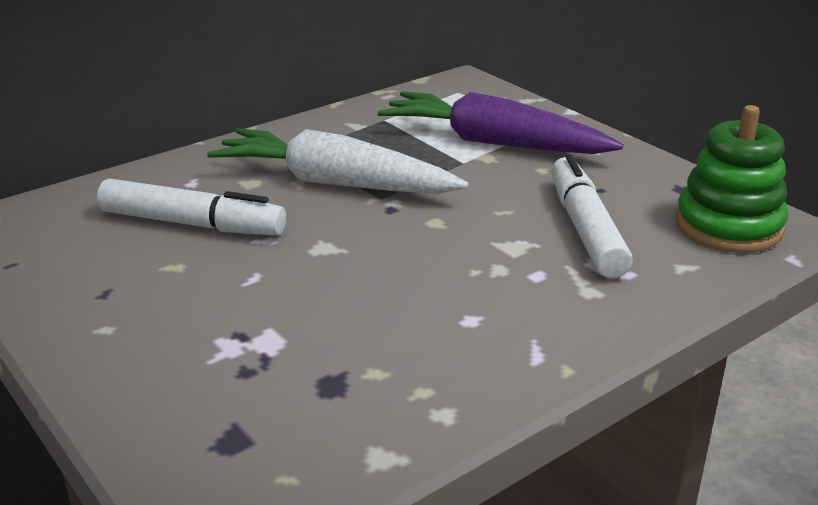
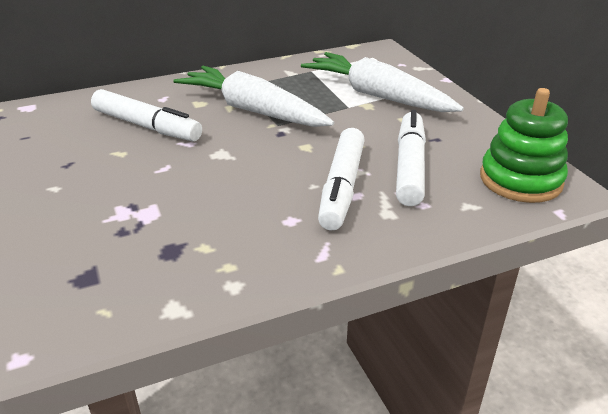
camera: 15 degrees right, 5 degrees up
purple carrot [378,91,623,154] -> white carrot [301,52,464,112]
none -> white marker [318,128,365,230]

